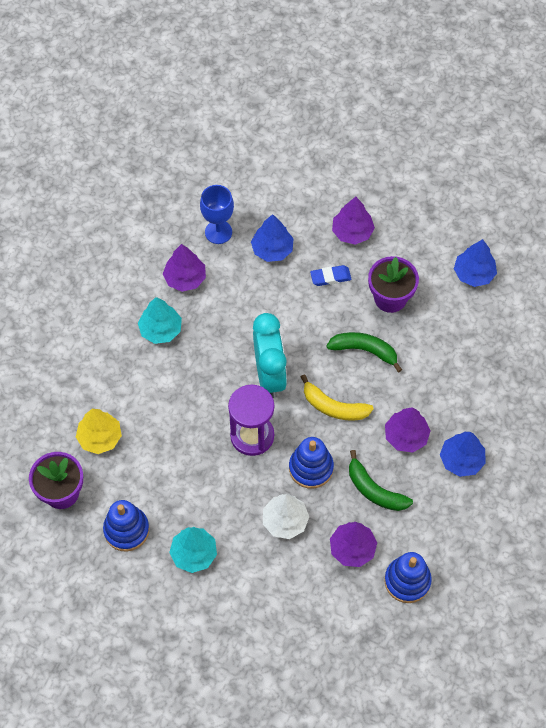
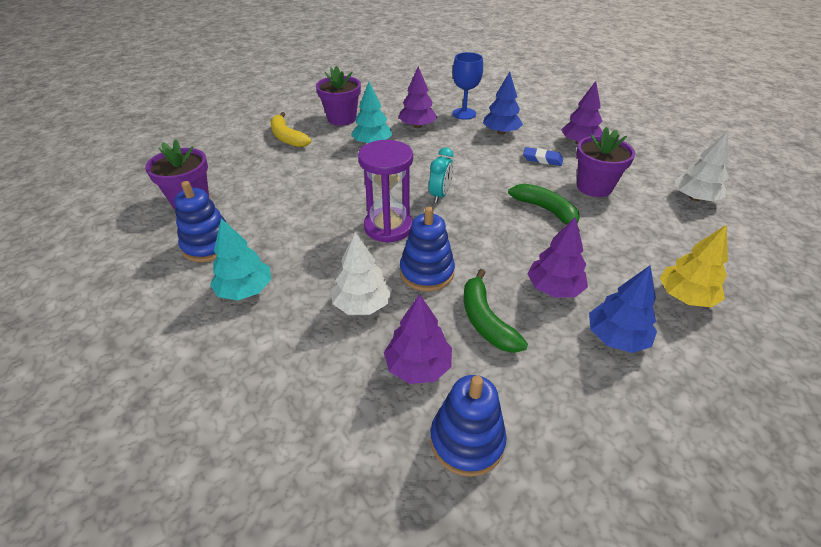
camera: 30 degrees right, 20 degrees down
yellow tree [76,409,122,454] -> yellow tree moved to [659,225,728,307]
turquoise clock [253,313,287,398] -> turquoise clock [429,148,454,203], size x0.55
yellow banana [301,374,374,421] -> yellow banana moved to [270,112,311,147]
blue tree [454,239,497,287] -> white tree [675,131,729,201]
none -> purple flower pot [316,66,361,126]

